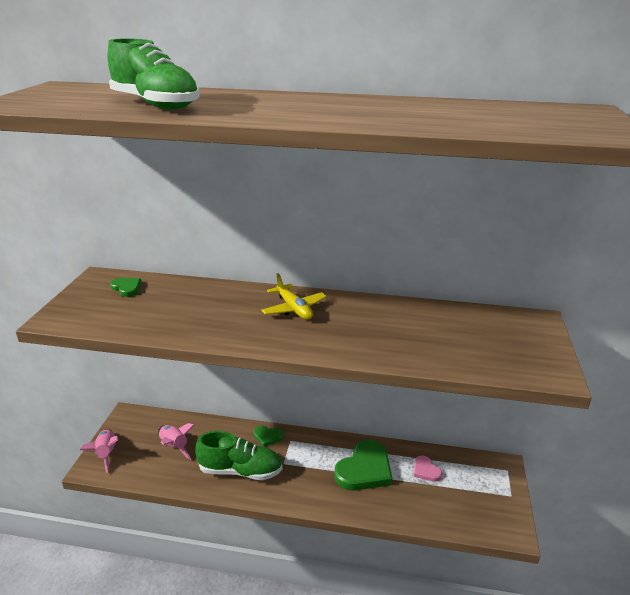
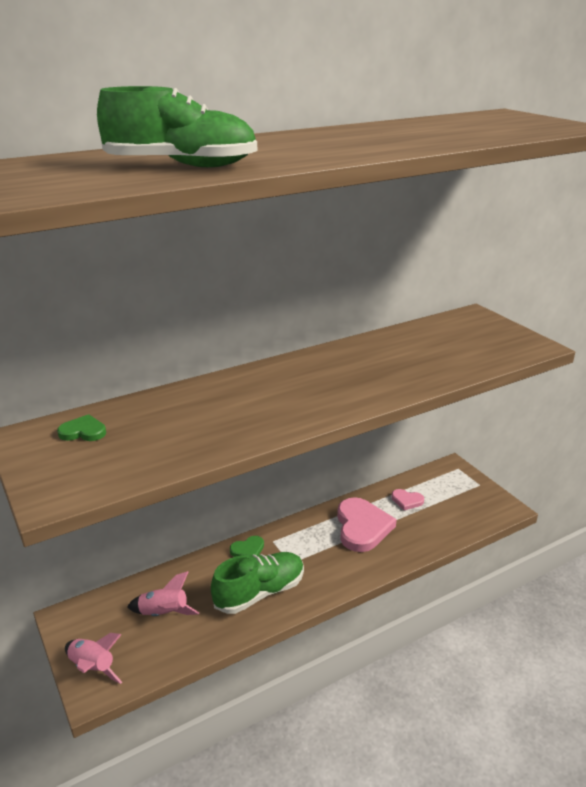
camera: 40 degrees left, 0 degrees up
yellow plane [261,273,327,319] -> none
green heart [334,440,392,491] -> pink heart [337,497,397,552]

